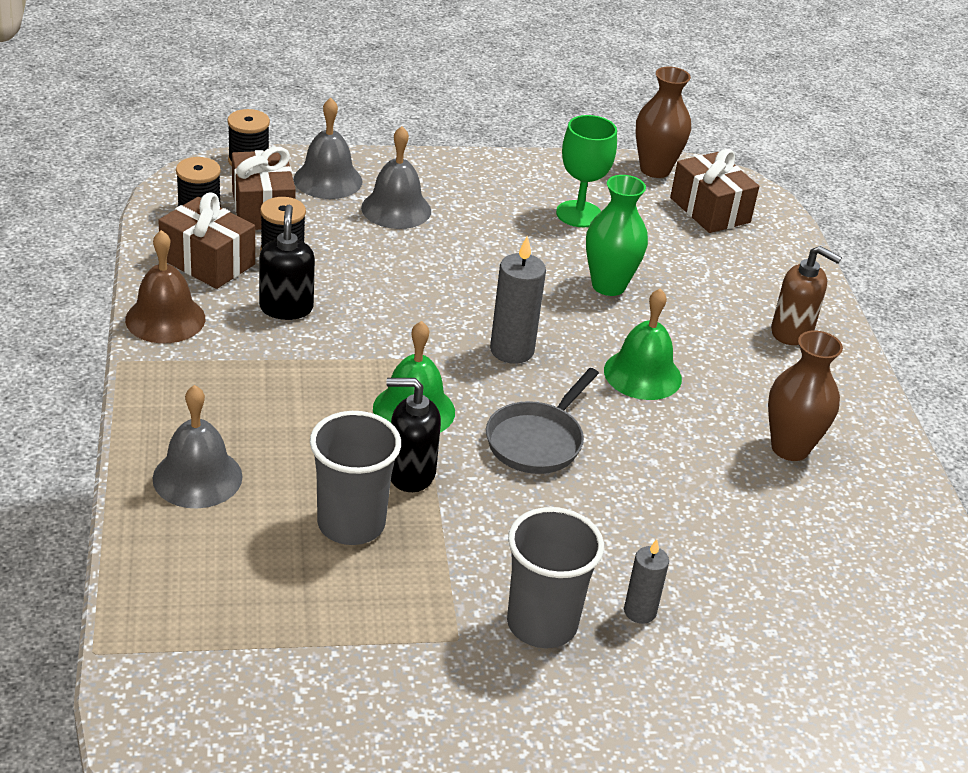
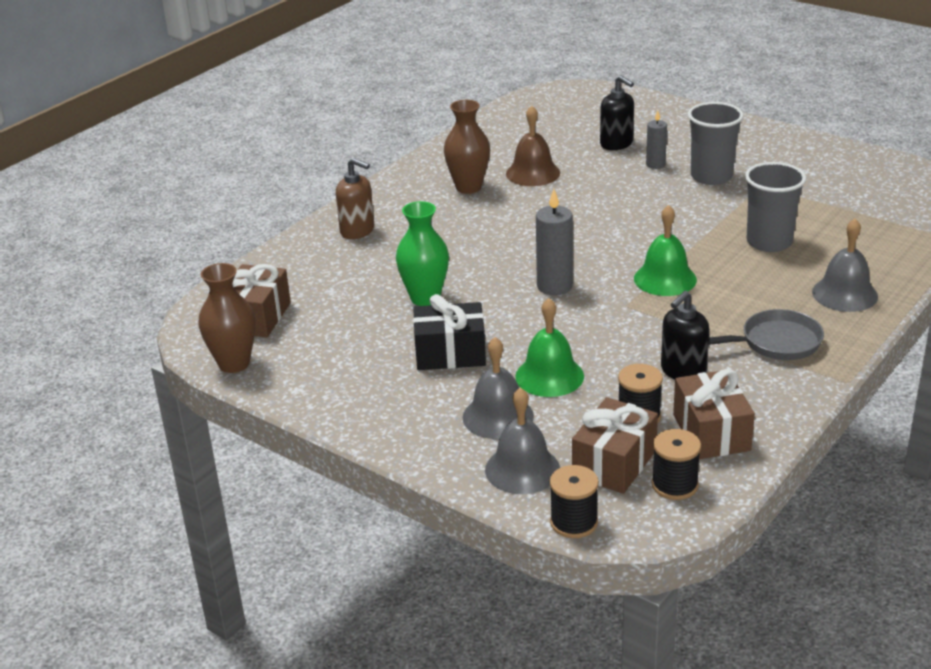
camera: 130 degrees left, 5 degrees down
brown bell [125,230,205,343] -> brown bell moved to [506,106,560,186]
black soap dispenser [386,378,441,492] -> black soap dispenser moved to [600,75,634,150]
grey pan [486,368,599,474] -> grey pan moved to [709,309,824,360]
green goblet [556,115,617,227] -> none
green bell [604,288,682,400] -> green bell moved to [515,298,584,397]
brown soap dispenser [771,246,842,345] -> brown soap dispenser turned 135 degrees clockwise [336,158,374,239]
none -> black gift [413,294,486,370]

